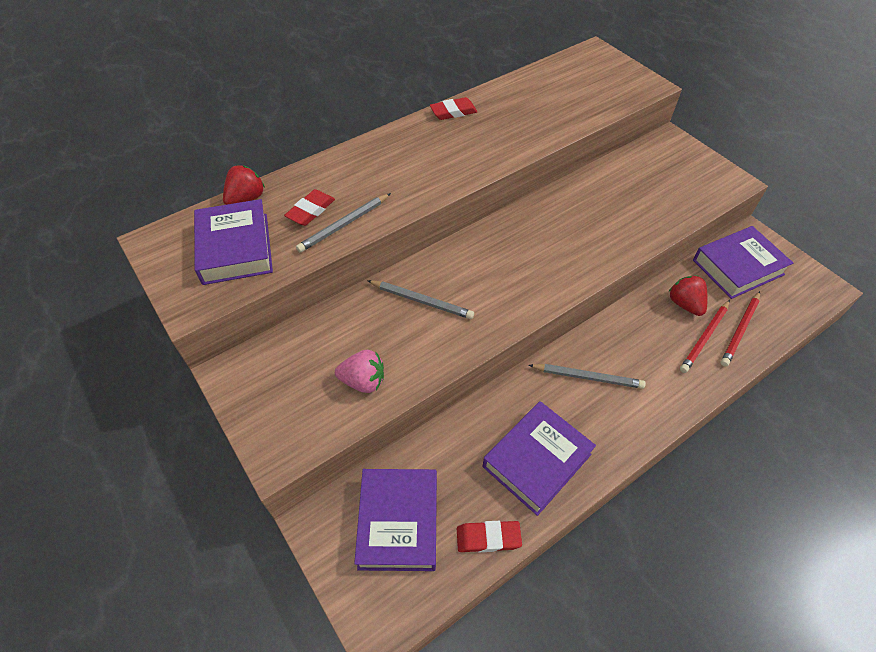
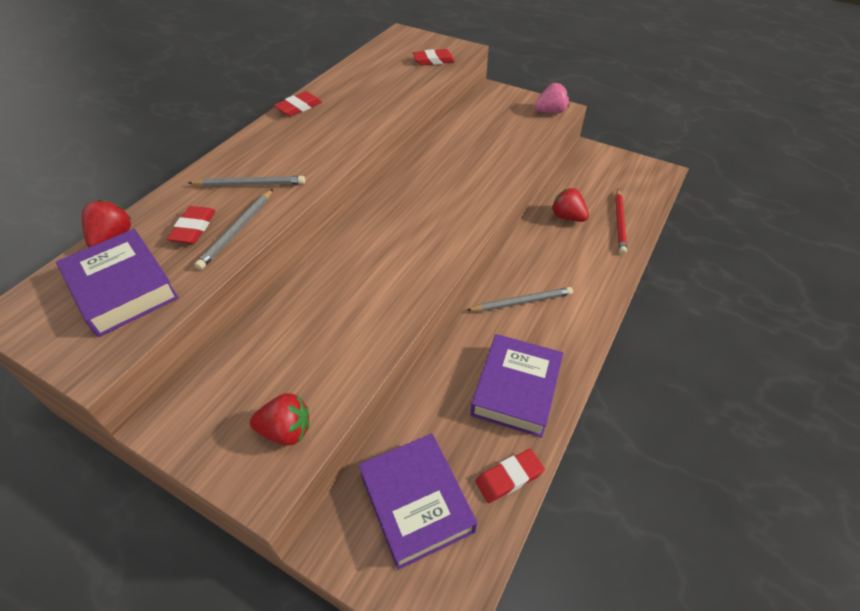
camera: 25 degrees left, 5 degrees down
pink strawberry [335,350,384,393] -> pink strawberry moved to [535,83,569,113]
grey pencil [367,280,474,319] -> grey pencil moved to [188,176,305,187]
red pencil [680,300,730,373] -> none
purple book [693,226,793,299] -> none
none -> red strawberry [250,393,309,446]
none -> red eraser [413,49,455,66]

